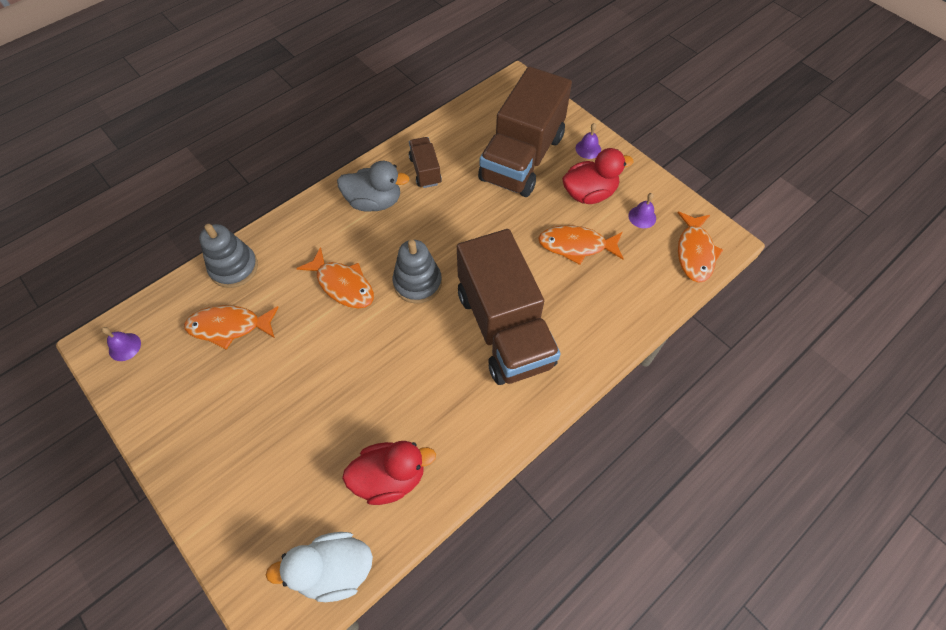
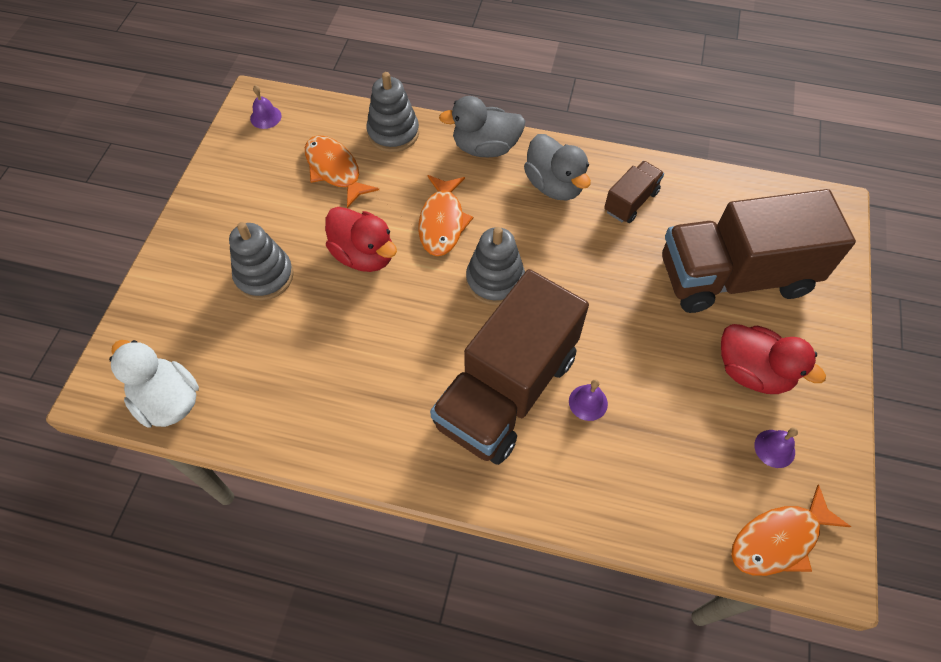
camera: 55 degrees right, 0 degrees up
red duck [342,441,436,505] -> red duck moved to [325,207,397,272]
orange fish [538,225,624,265] -> none
purple bell [575,123,601,159] -> purple bell moved to [569,380,608,421]
none -> grey stacking toy [229,222,294,300]
none -> grey duck [439,96,526,157]

